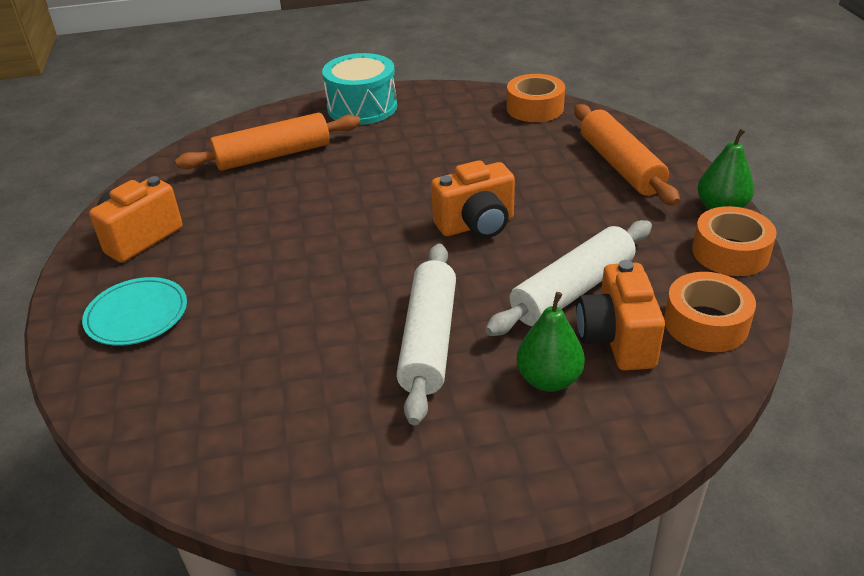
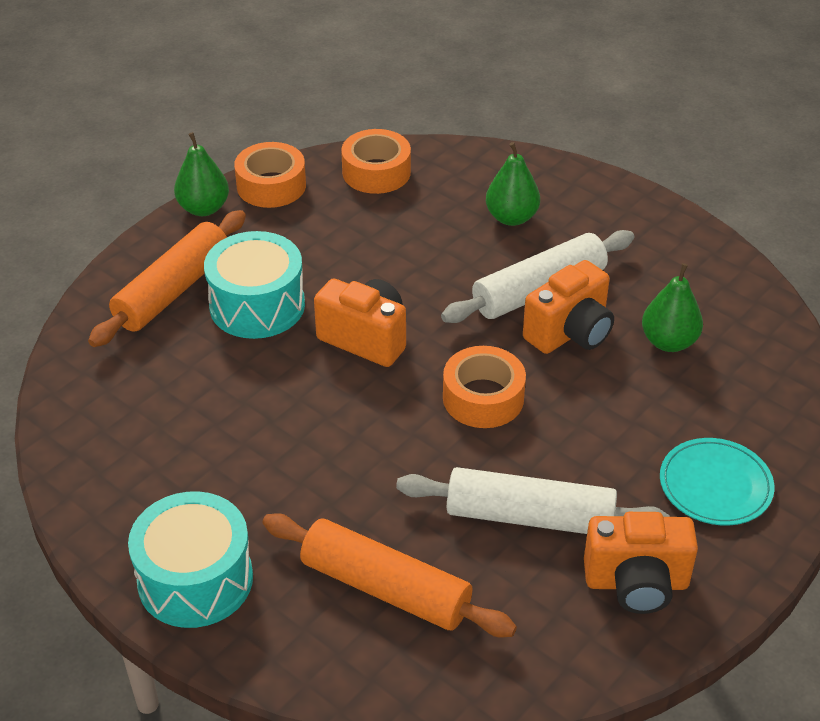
camera: 130 degrees left, 5 degrees up
white rolling pin [485,220,652,336] -> white rolling pin moved to [396,467,670,534]
orange tape [507,74,565,122] -> orange tape moved to [443,346,526,428]
orange camera [576,260,665,371] -> orange camera moved to [523,260,614,354]
none -> turquoise drum [204,231,305,339]
none -> green pear [642,263,703,352]

